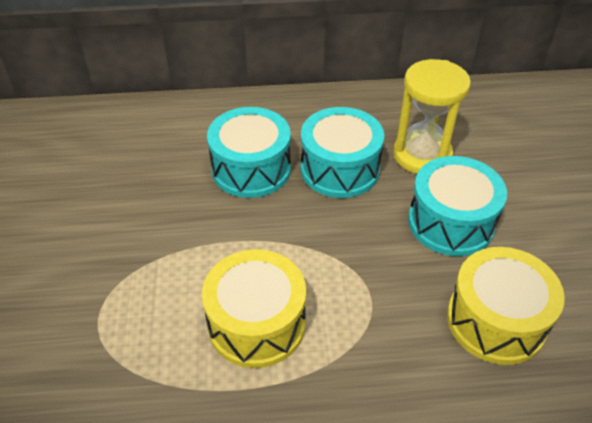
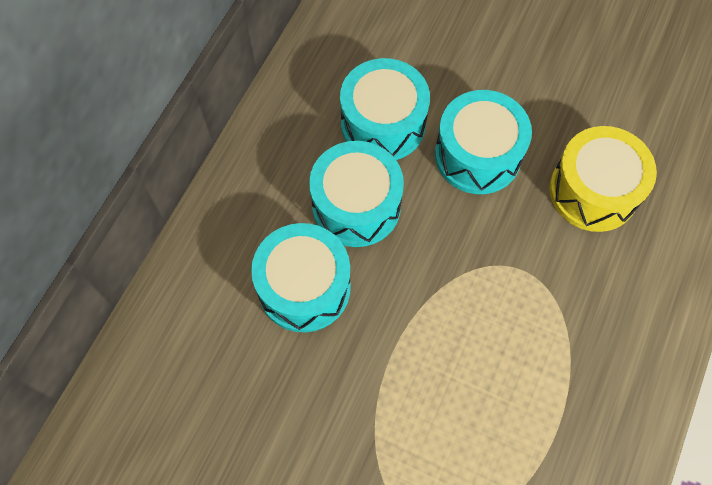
camera: 60 degrees left, 20 degrees up
yellow drum [202,249,306,368] -> none
yellow hourglass [393,59,471,174] -> turquoise drum [340,58,430,160]

